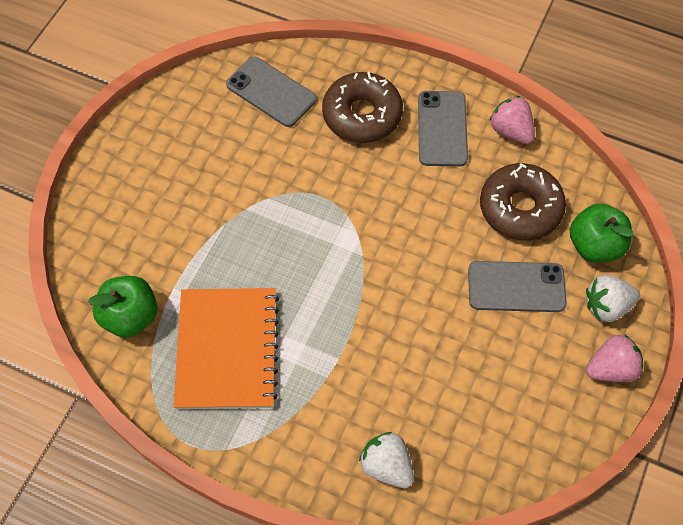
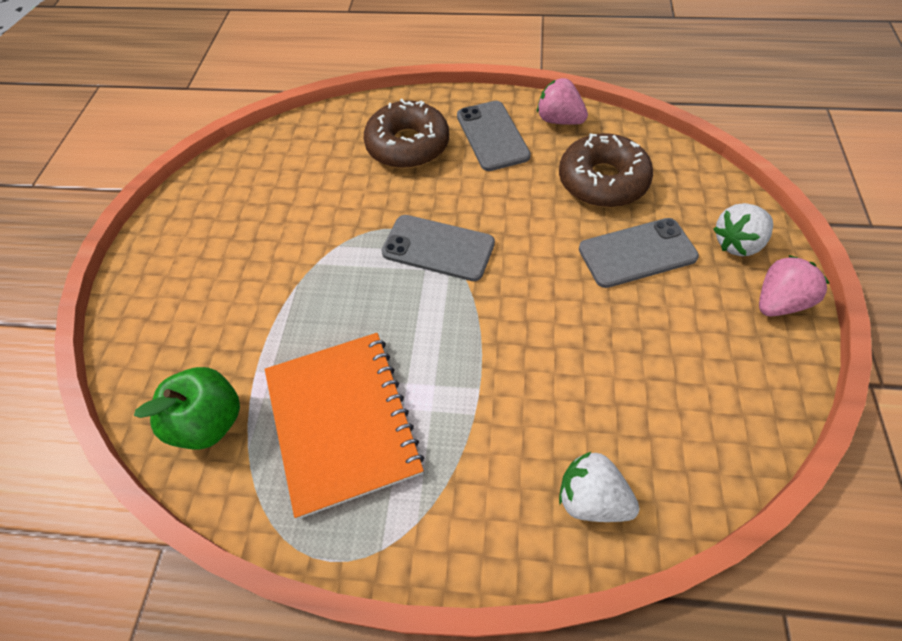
camera: 15 degrees left, 5 degrees down
grey phone [226,57,316,127] -> grey phone moved to [381,215,495,281]
green apple [570,204,633,263] -> none

